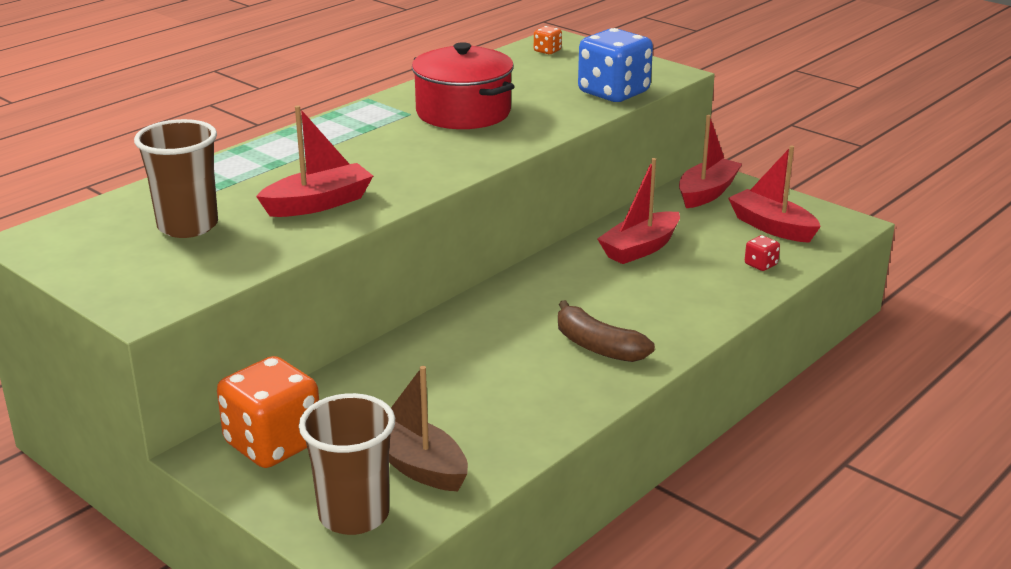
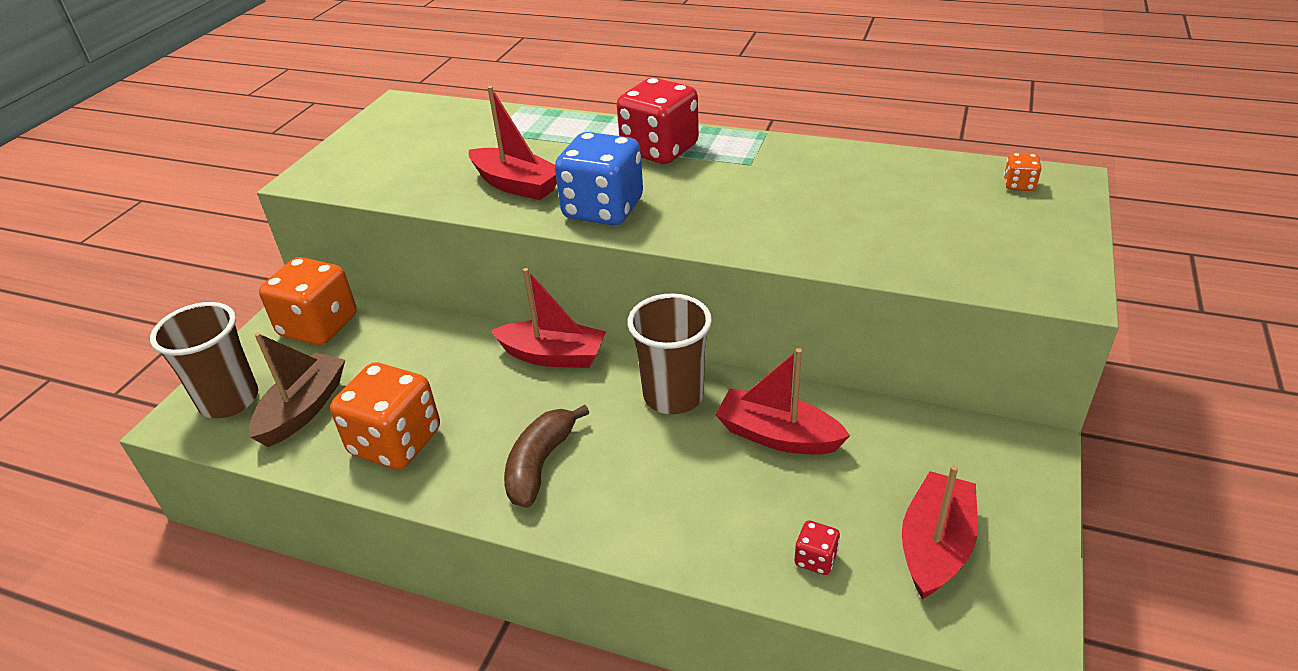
camera: 70 degrees right, 10 degrees up
brown cup [134,119,218,238] -> brown cup moved to [627,293,712,414]
red pot [412,42,515,129] -> none
blue dice [578,28,653,102] -> blue dice moved to [555,132,643,225]
red boat [679,115,742,208] -> red boat moved to [491,268,606,368]
none -> orange dice [330,363,440,470]
none -> red dice [617,78,699,164]

